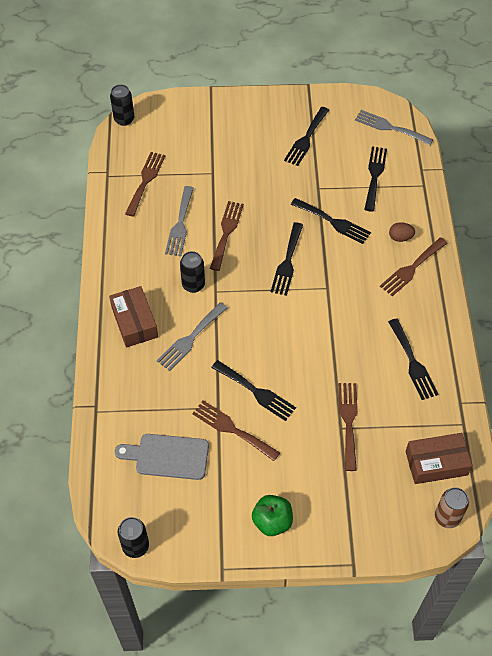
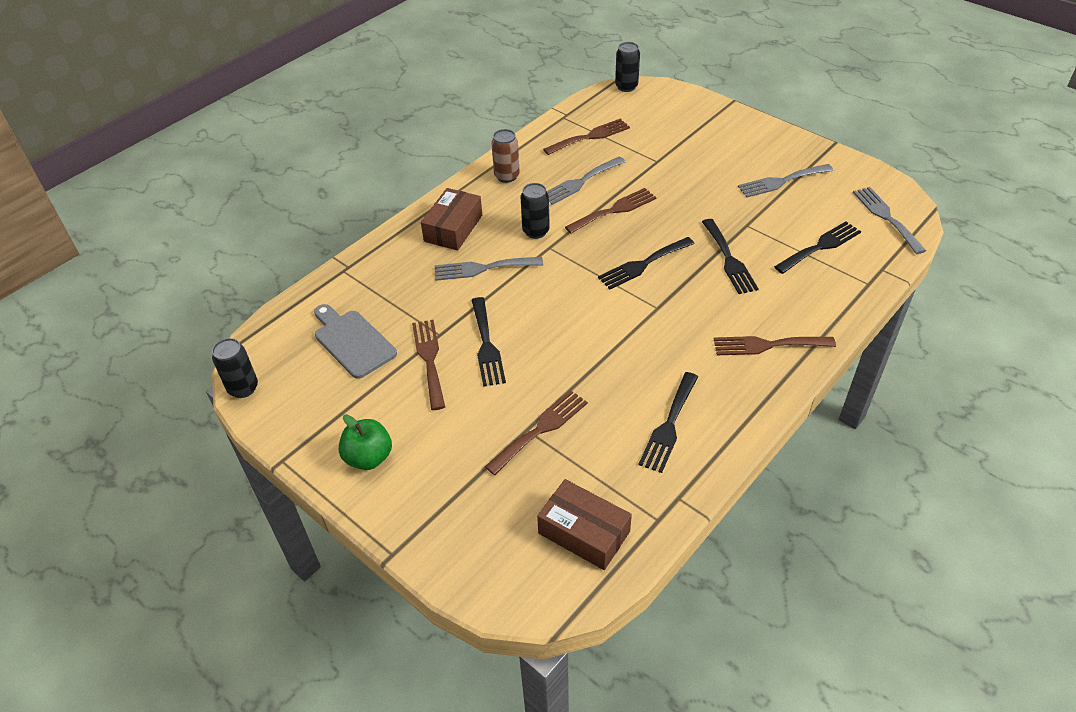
camera: 45 degrees right, 10 degrees down
black fork [284,107,329,166] -> grey fork [738,164,833,198]
brown egg [389,222,415,242] -> none
brown can [435,487,469,528] -> brown can moved to [491,129,520,183]

